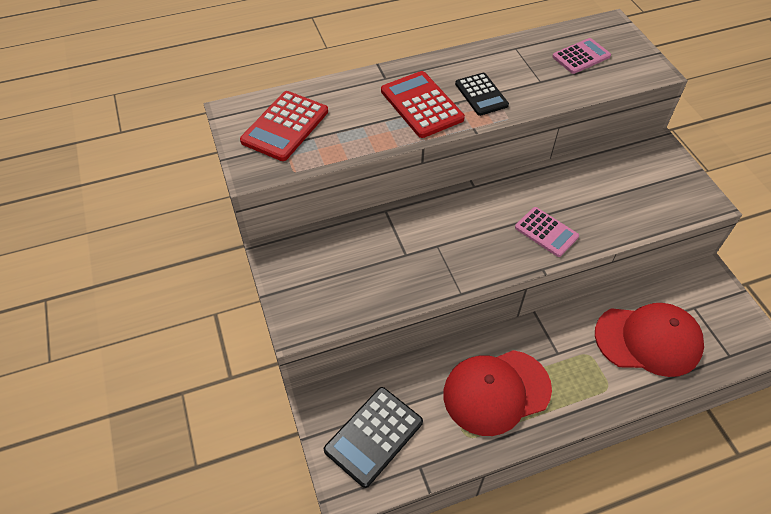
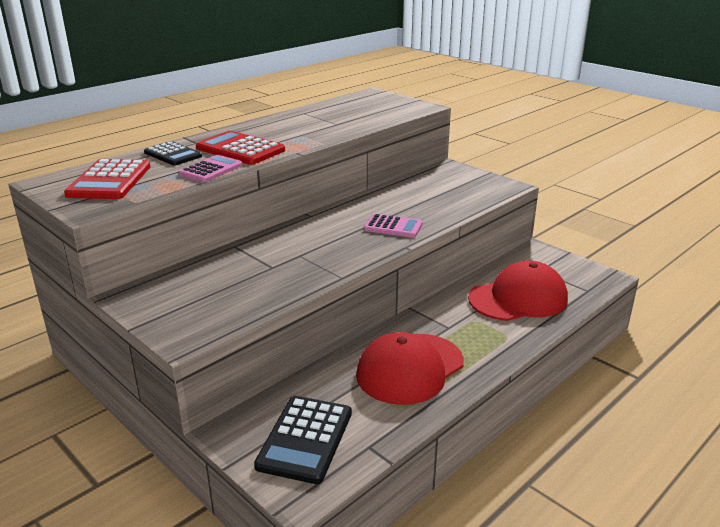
camera: 25 degrees left, 25 degrees down
black calculator [455,73,509,116] -> black calculator moved to [144,141,202,166]
pink calculator [552,38,611,74] -> pink calculator moved to [179,155,243,182]

